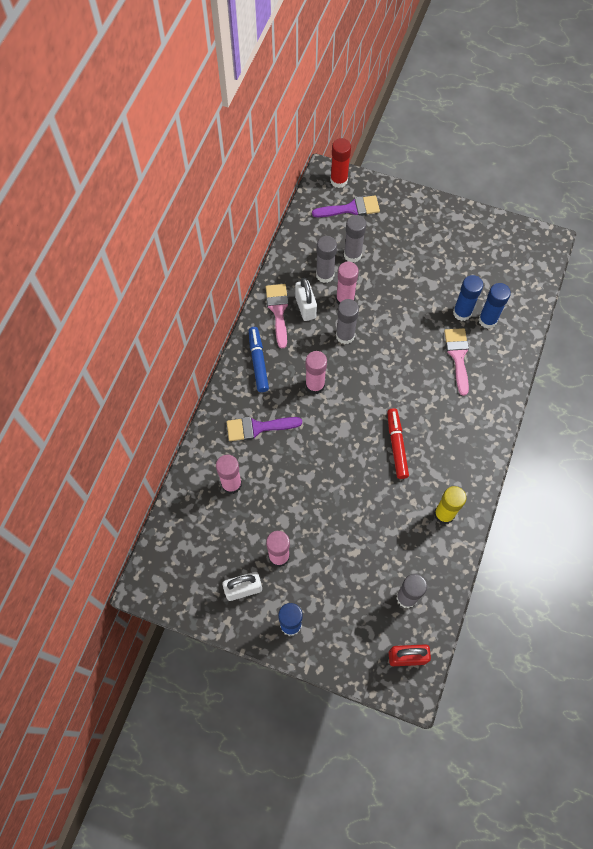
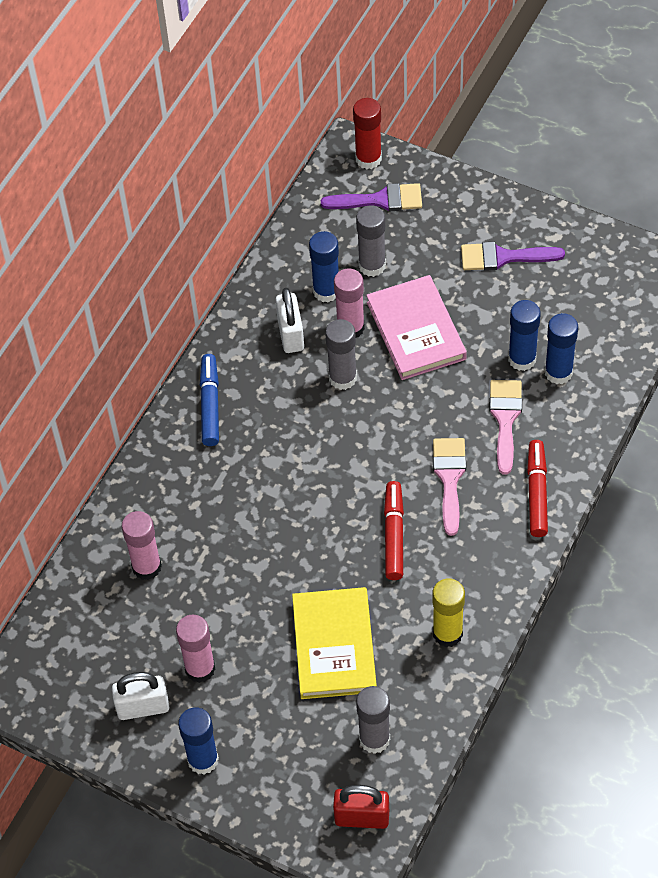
camera: 10 degrees right, 10 degrees down
purple brush [227,417,302,441] -> purple brush moved to [461,242,565,271]
pink brush [266,284,289,348] -> pink brush moved to [433,438,466,536]
pink glue stick [305,351,327,394] -> none
grey glue stick [316,236,337,283] -> blue glue stick [309,231,339,302]
none -> yellow book [292,587,377,699]
none -> pink book [366,275,467,380]
none -> red marker [527,440,548,537]

